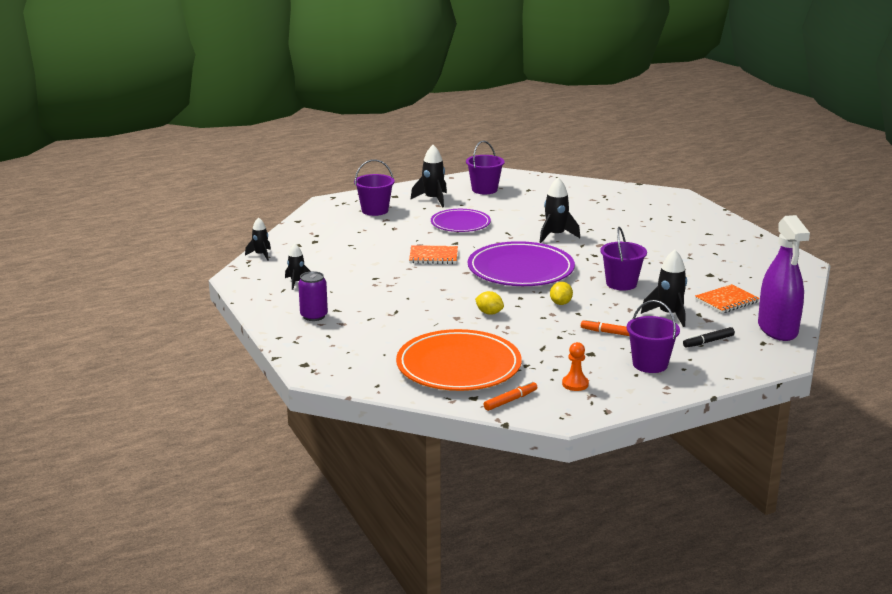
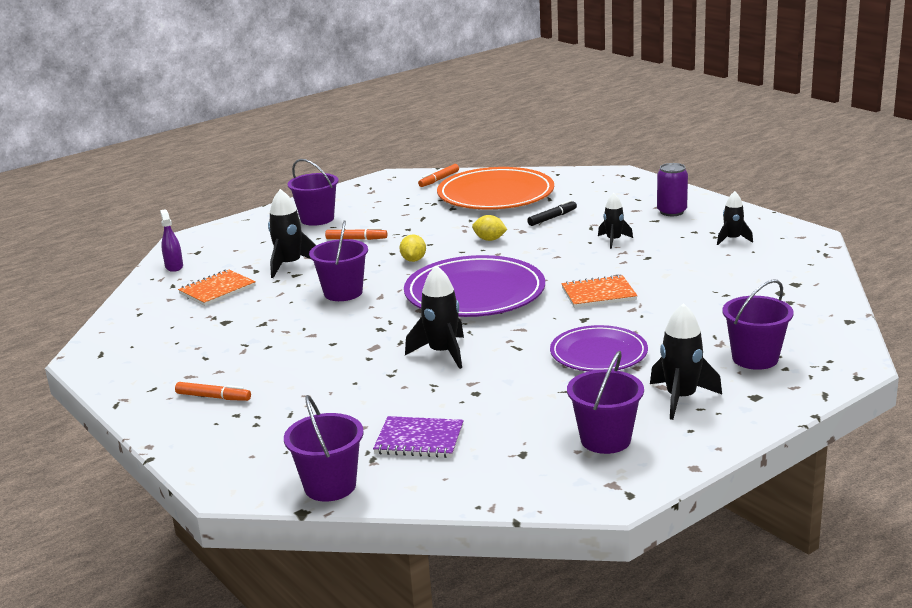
camera: 170 degrees right, 0 degrees up
black rocket [245,217,271,261] -> black rocket moved to [598,193,633,249]
orange pawn [562,342,589,391] -> none
black marker [683,327,735,348] -> black marker moved to [527,200,577,226]
purple spray bottle [758,215,810,341] -> purple spray bottle [160,209,183,272], size x0.44
none -> orange marker [175,382,251,401]
none -> purple bucket [284,395,364,501]
none -> purple notebook [373,416,464,458]

